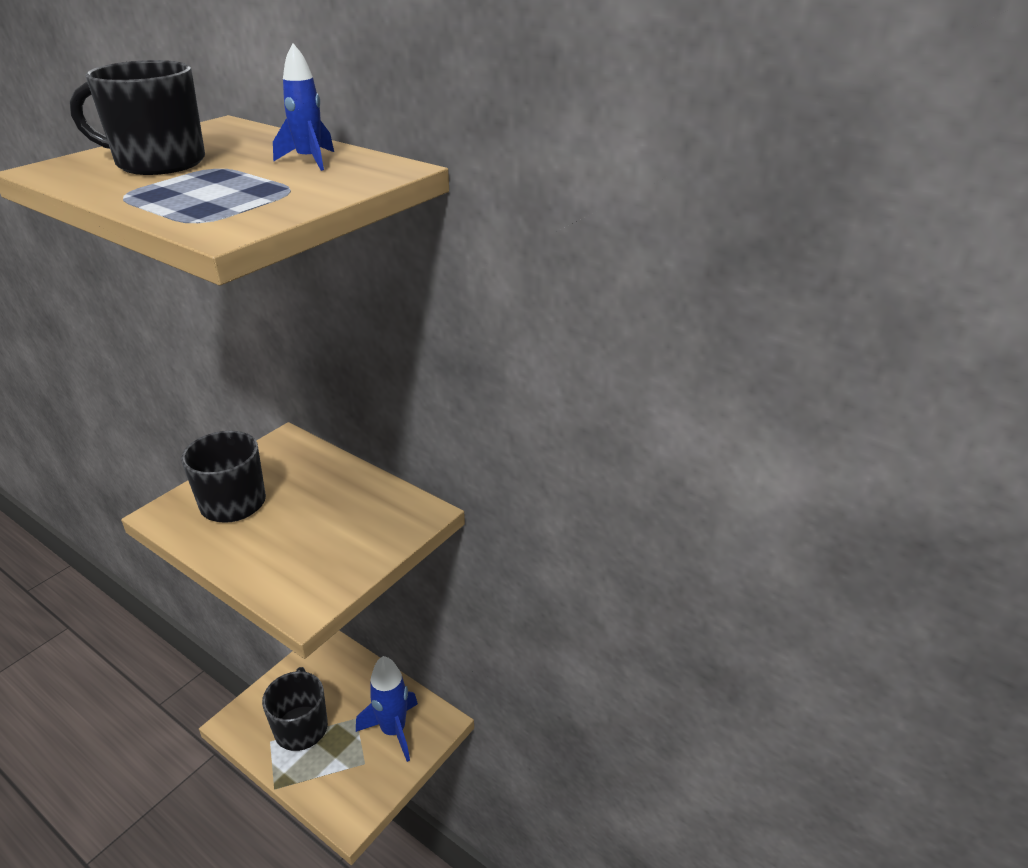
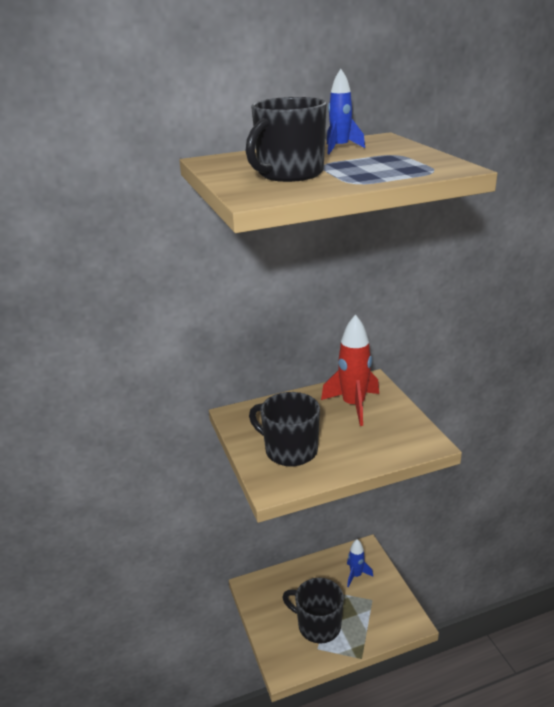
camera: 55 degrees left, 5 degrees down
blue rocket [356,656,418,762] -> blue rocket [347,539,373,587], size x0.59
none -> red rocket [321,314,379,426]

